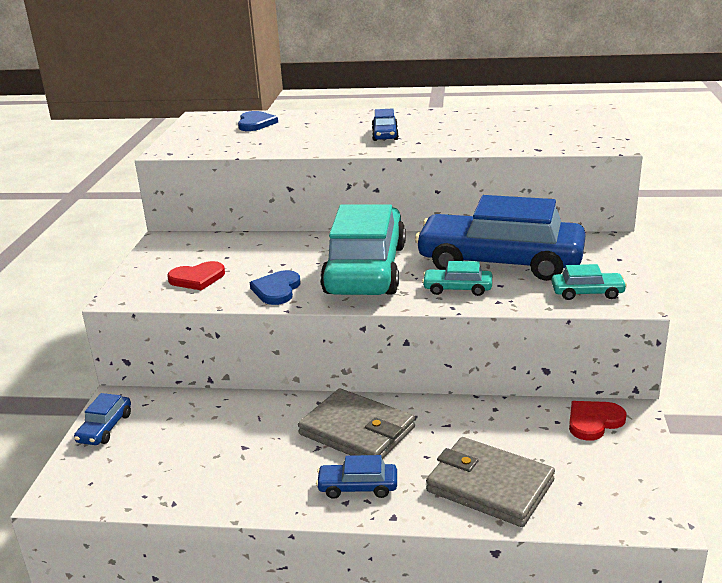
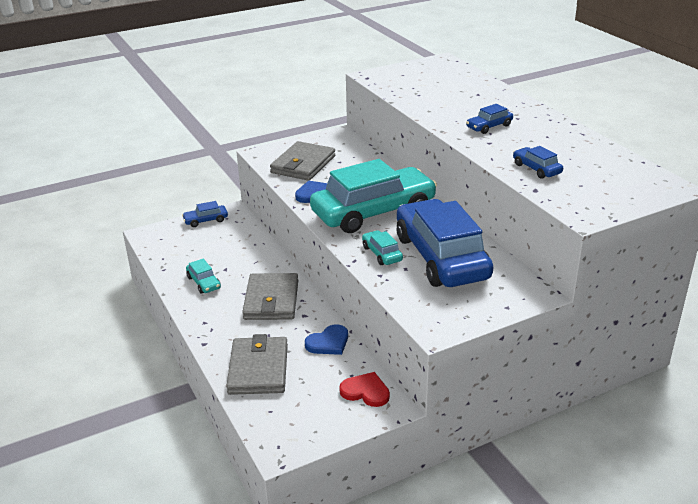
camera: 55 degrees right, 5 degrees up
red heart [167,261,225,291] -> grey wallet [270,141,335,181]
blue heart [238,111,278,131] -> blue heart moved to [305,324,348,355]
blue car [316,455,397,499] -> blue car moved to [513,146,563,179]
turquoise car [551,264,627,300] -> turquoise car moved to [186,259,221,294]

